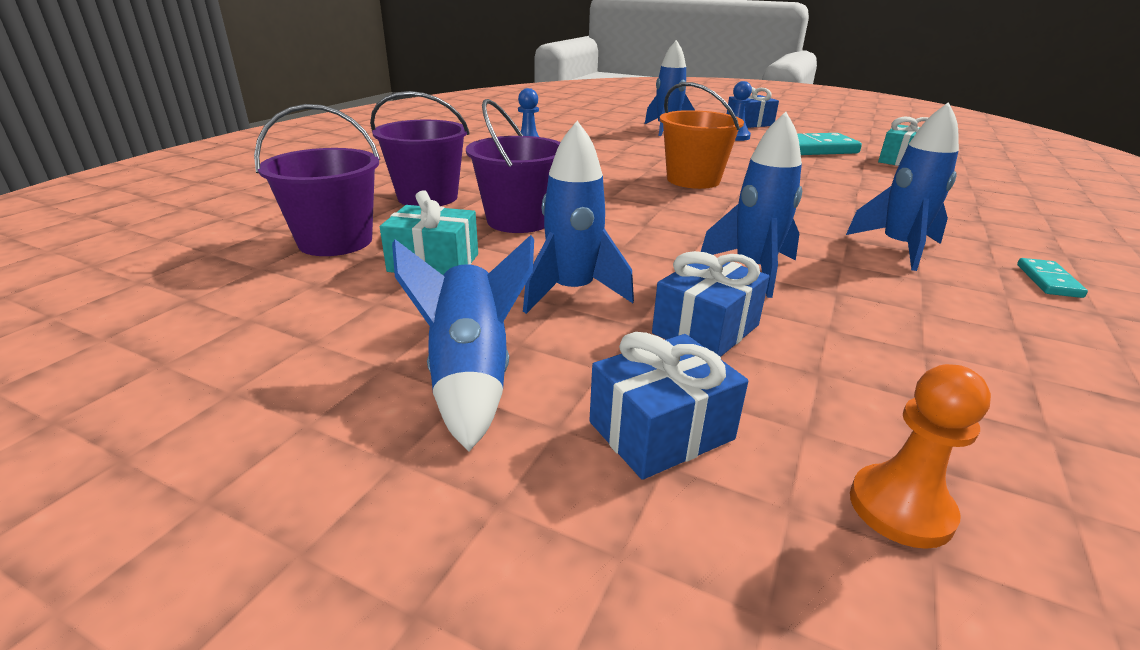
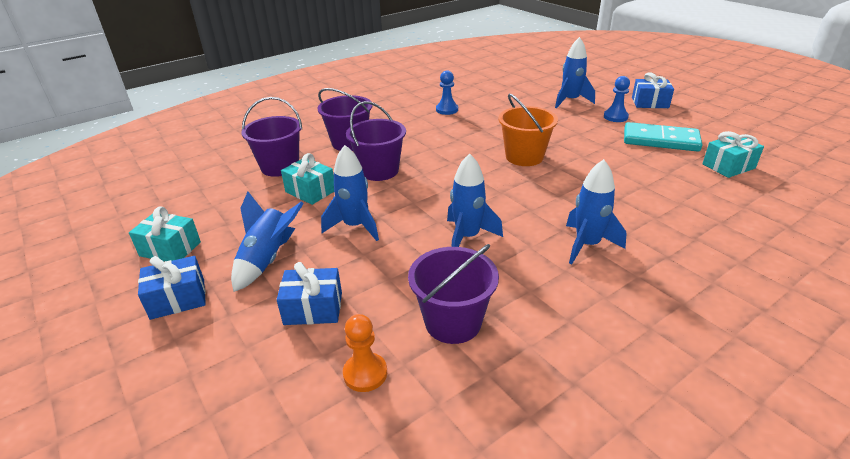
camera: 30 degrees right, 5 degrees up
blue gift [652,251,770,357] -> blue gift moved to [138,256,206,320]
turquoise domino [1017,258,1088,298] -> none
none -> turquoise gift [129,206,201,262]
none -> purple bucket [408,244,499,344]

